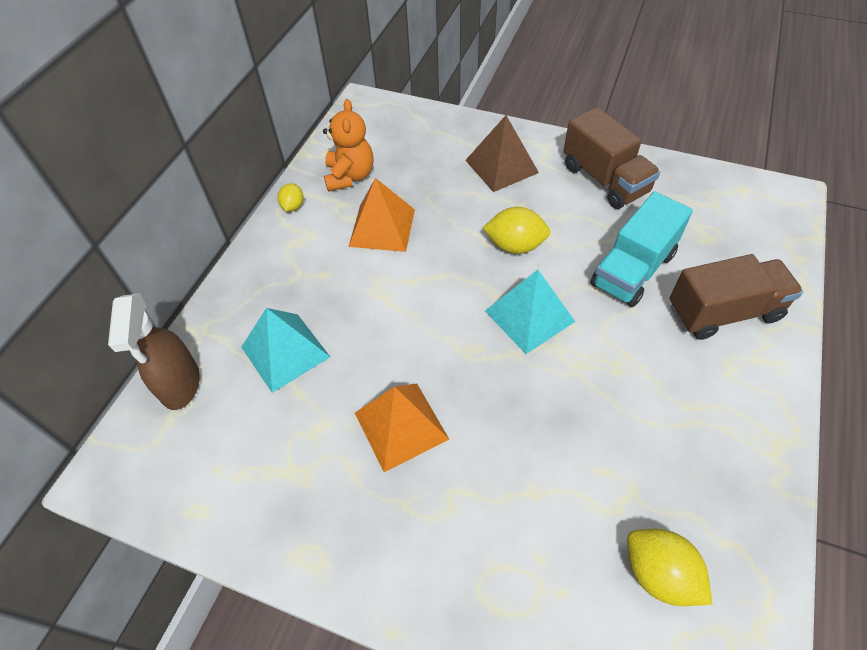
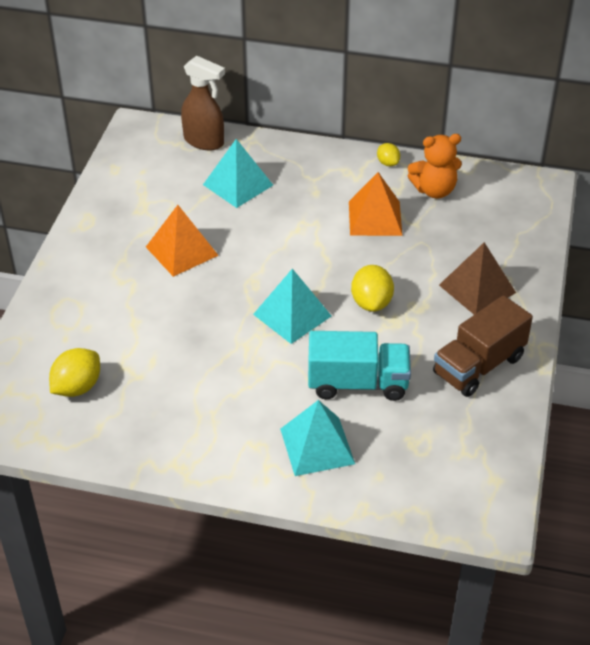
camera: 80 degrees right, 10 degrees down
brown spray bottle [108,293,200,410] -> brown spray bottle turned 135 degrees counterclockwise [181,56,225,150]
yellow lemon [278,183,304,211] -> yellow lemon turned 60 degrees clockwise [377,143,400,166]
turquoise truck [590,191,693,307] -> turquoise truck turned 150 degrees clockwise [308,331,411,401]
brown truck [670,254,803,340] -> turquoise pyramid [280,400,355,476]

